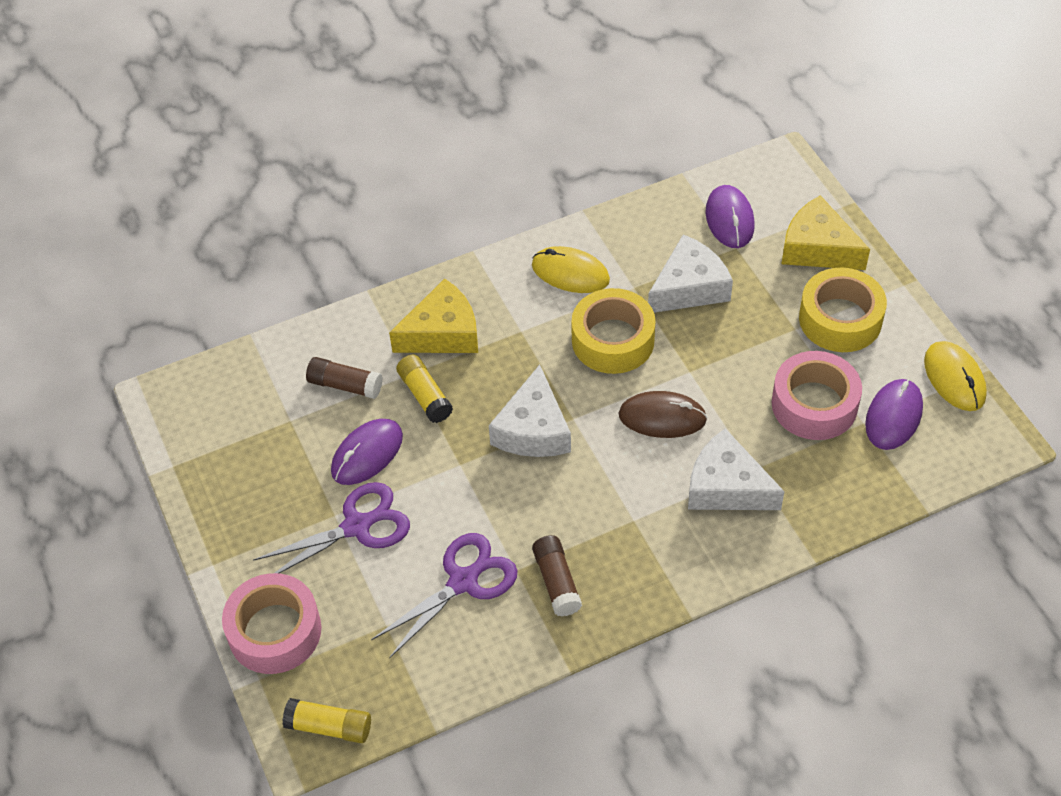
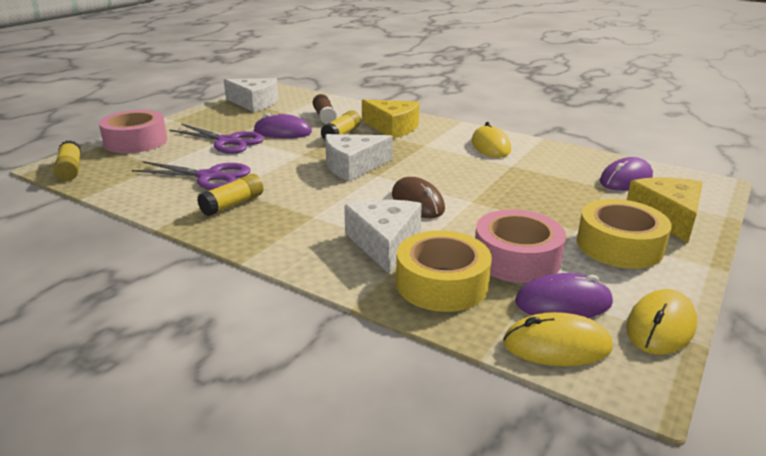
camera: 55 degrees right, 25 degrees down
brown glue stick [532,535,582,617] -> yellow glue stick [197,174,264,216]
yellow tape [571,288,656,374] -> yellow tape moved to [396,230,492,312]
white cheese [648,234,733,313] -> white cheese moved to [224,78,278,112]
none -> yellow mouse [503,312,613,366]

